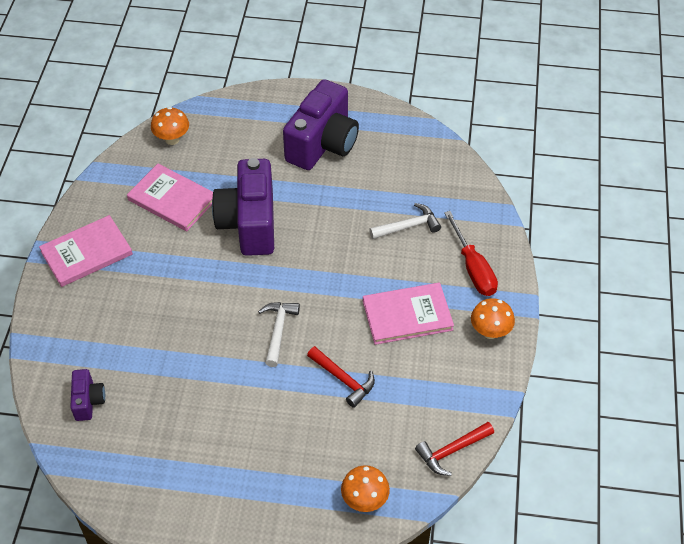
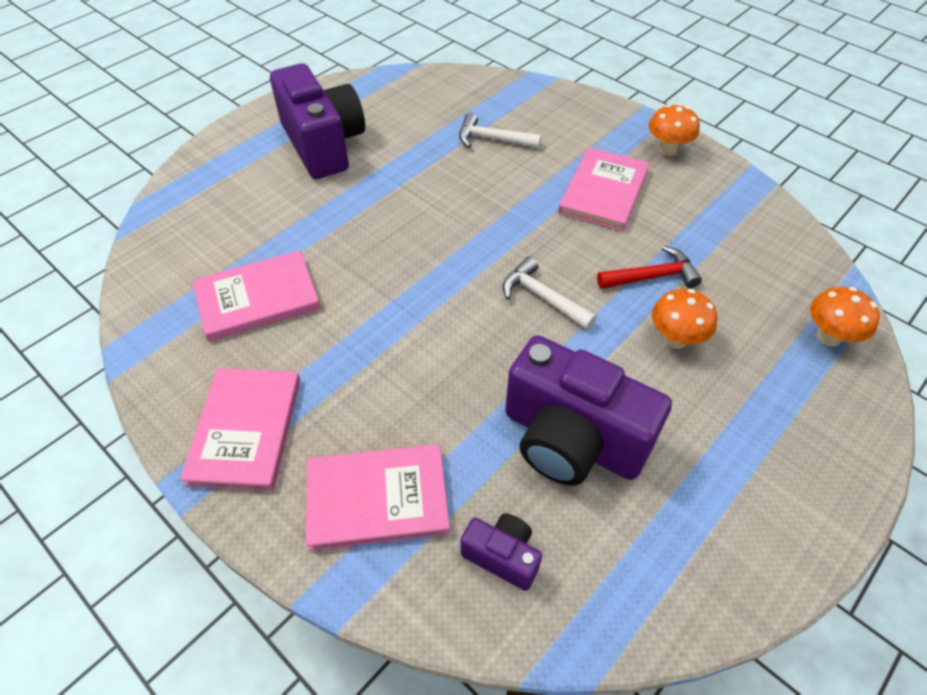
camera: 55 degrees left, 0 degrees up
orange mushroom [151,107,189,145] -> orange mushroom moved to [652,289,717,349]
purple camera [212,158,274,256] -> purple camera moved to [505,335,672,486]
white hammer [369,203,441,239] -> white hammer turned 90 degrees counterclockwise [459,113,542,149]
red hammer [415,422,494,476] -> none
red screwdriver [444,211,498,296] -> none
none -> pink book [306,444,450,551]

